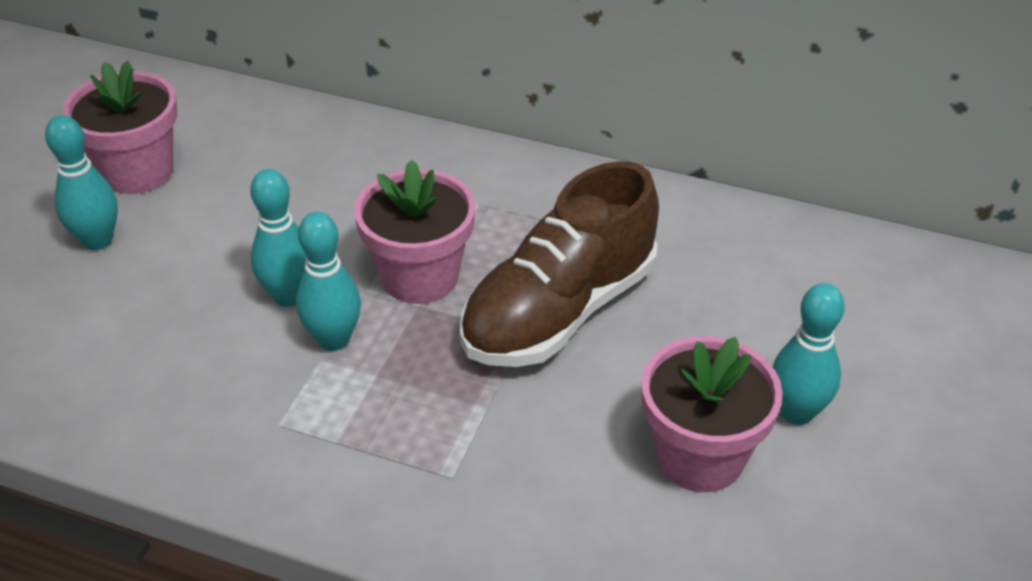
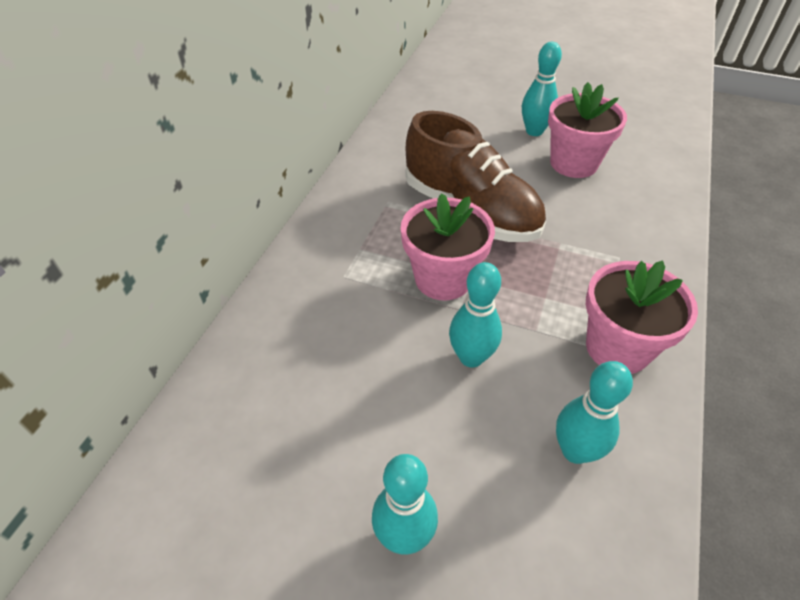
camera: 90 degrees left, 5 degrees up
pink flower pot [63,61,177,194] -> pink flower pot moved to [586,260,698,374]
turquoise bowling pin [296,212,361,351] -> turquoise bowling pin moved to [556,361,633,464]

